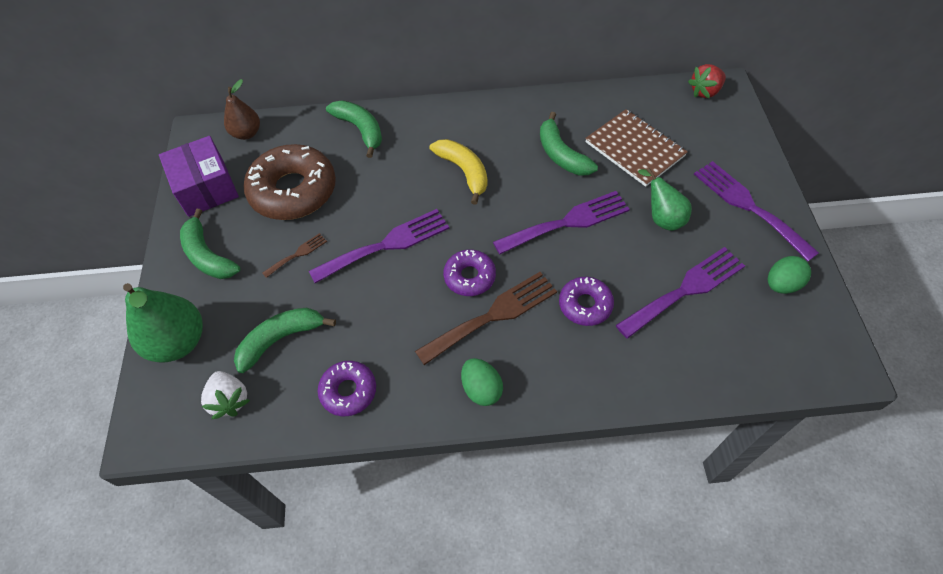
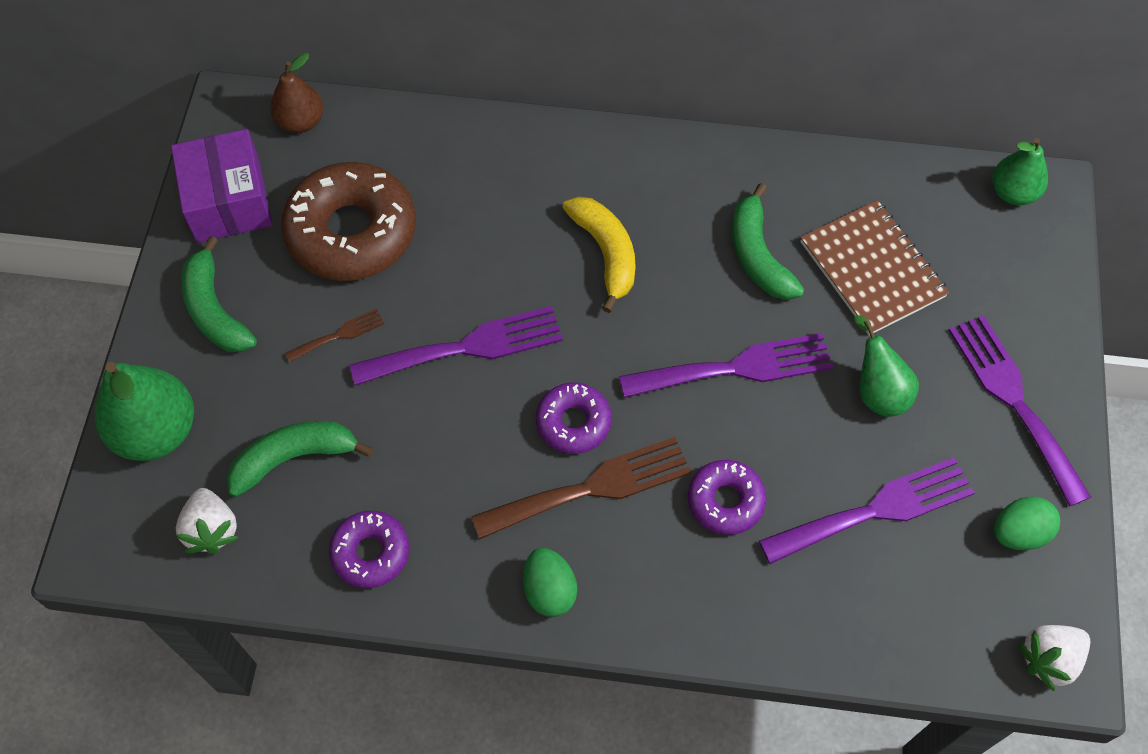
camera: 10 degrees right, 5 degrees up
green banana [326,100,382,158] -> none
red strawberry [688,64,726,99] -> green pear [992,138,1048,205]
none -> white strawberry [1018,625,1090,691]

